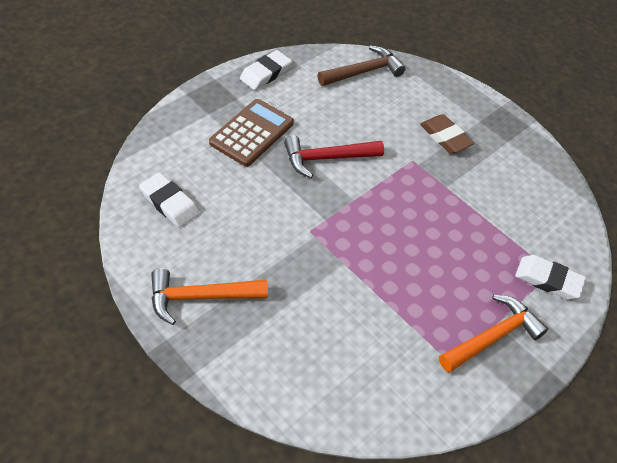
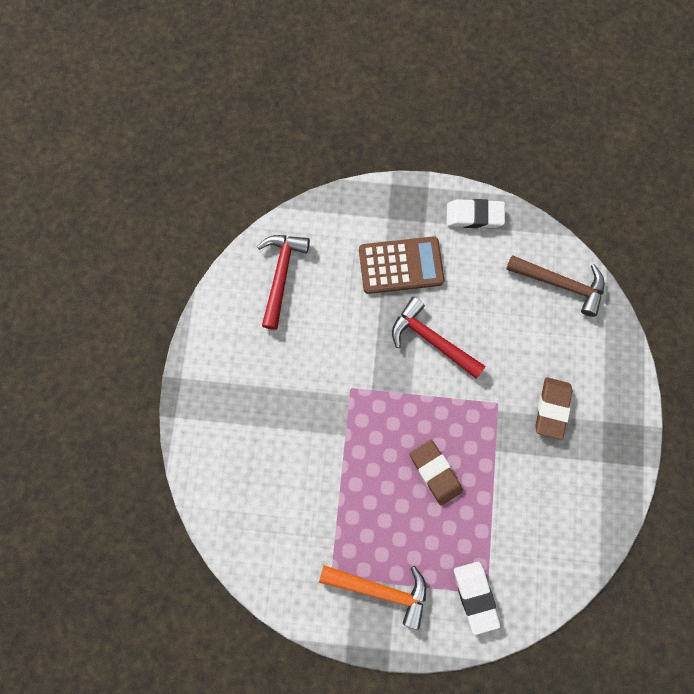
camera: 55 degrees right, 25 degrees up
white eraser [139,173,199,228] -> red hammer [257,235,310,330]
orange hammer [151,268,268,325] -> none
none -> brown eraser [410,440,463,505]

